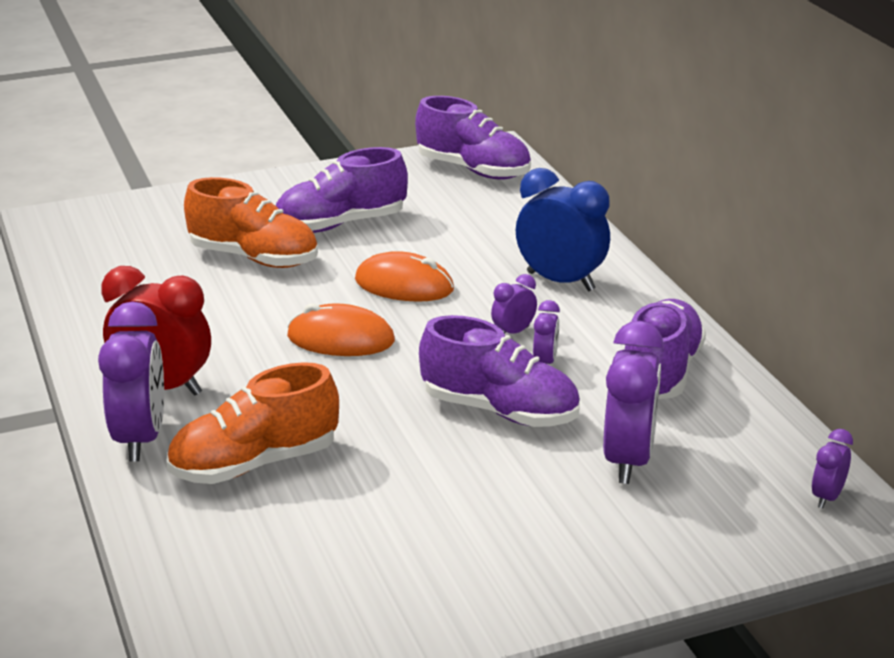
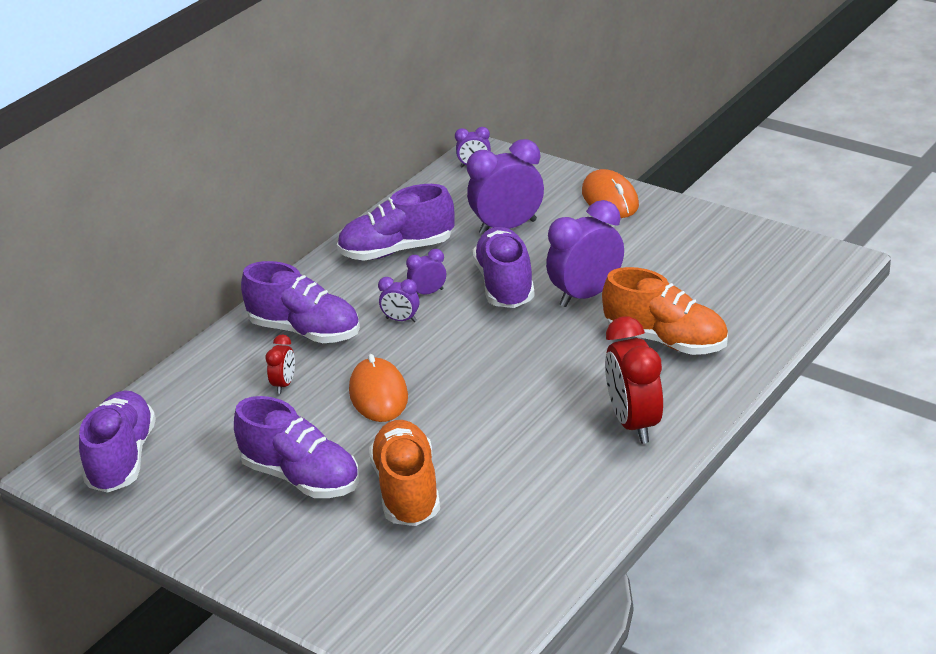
camera: 120 degrees left, 5 degrees up
purple clock [98,301,164,462] -> purple clock moved to [546,200,624,307]
orange mouse [287,303,395,356] -> orange mouse moved to [582,169,639,218]
blue clock [516,168,610,291] -> purple shoe [241,261,360,343]
none -> red clock [266,334,295,394]

